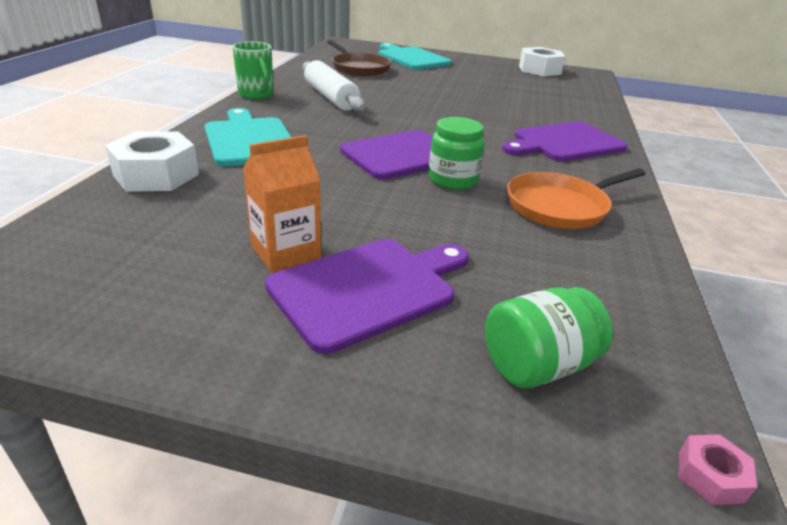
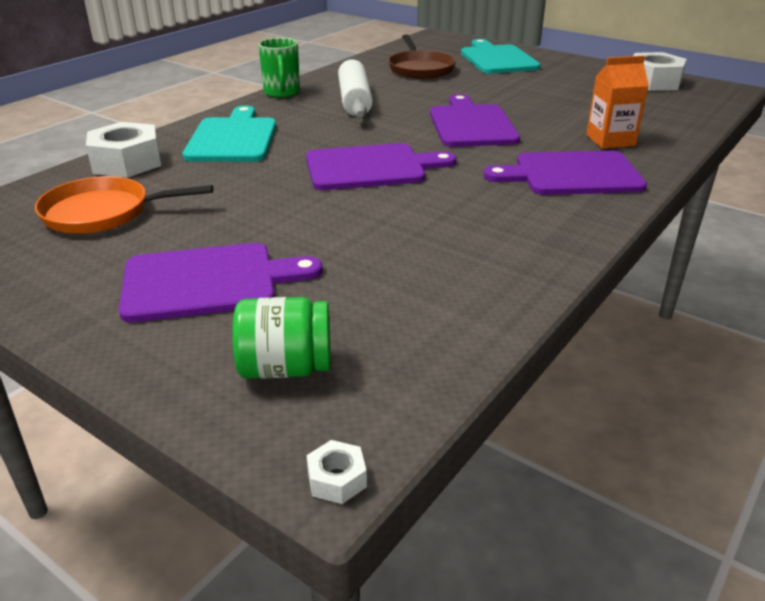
camera: 25 degrees right, 0 degrees up
orange carton [243,135,321,273] -> orange carton moved to [586,56,649,149]
green jar [428,117,484,190] -> none
orange pan [507,169,645,229] -> orange pan moved to [35,176,213,234]
pink nut [679,434,757,505] -> white nut [307,440,367,504]
none -> purple cutting board [430,94,520,147]

